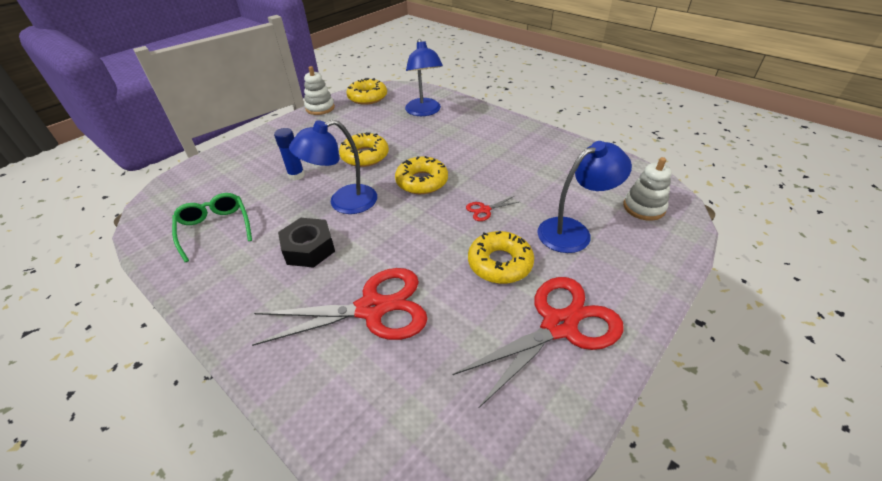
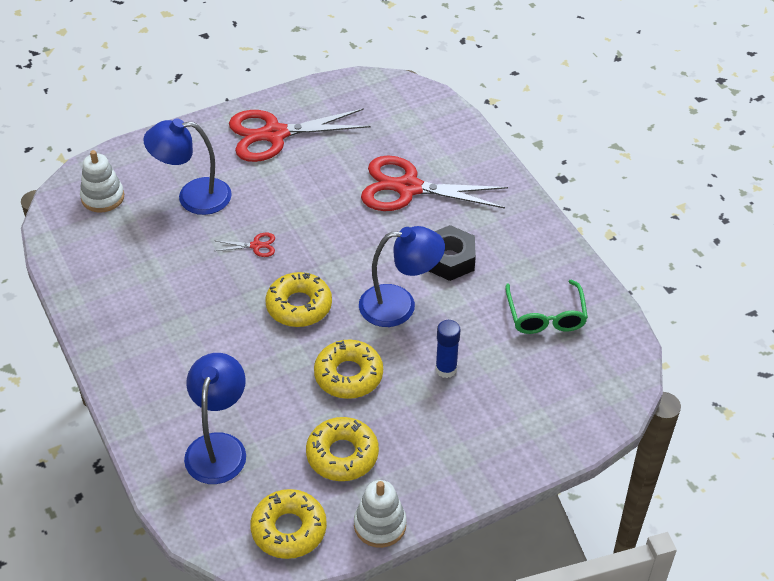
camera: 160 degrees left, 5 degrees up
yellow donut [468,231,534,284] -> yellow donut moved to [306,417,379,481]

